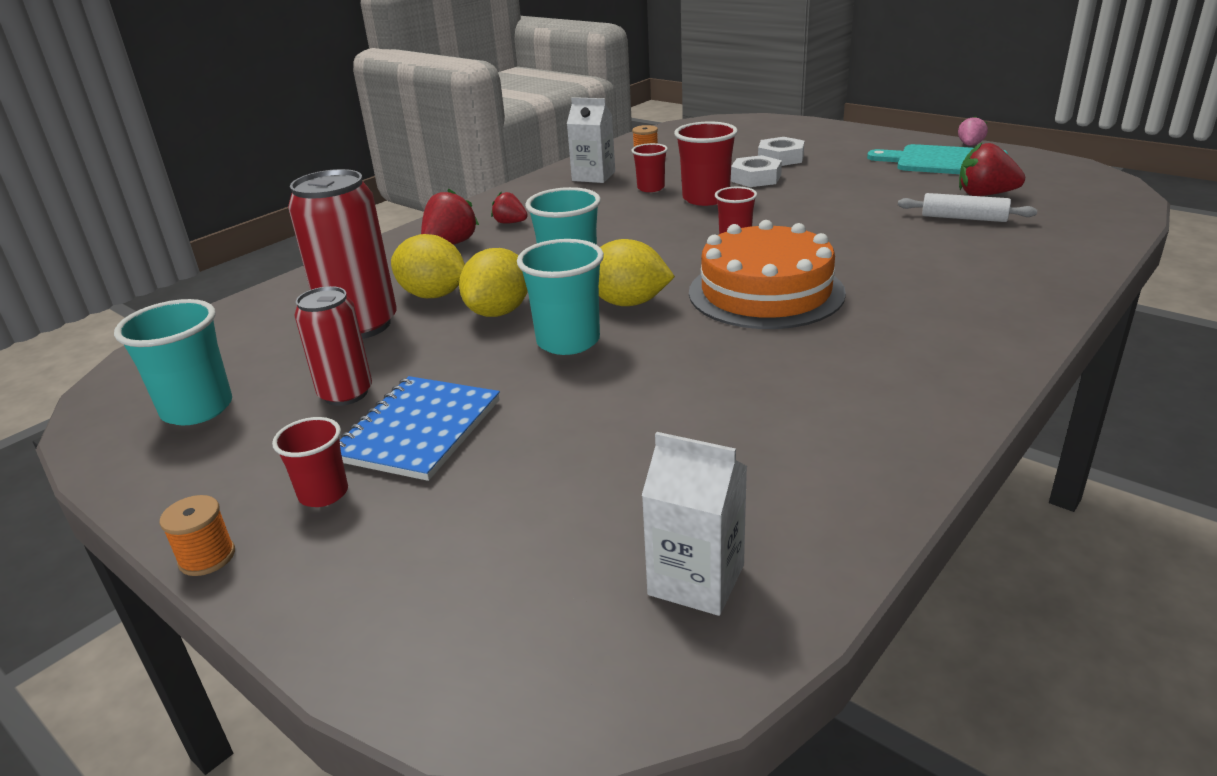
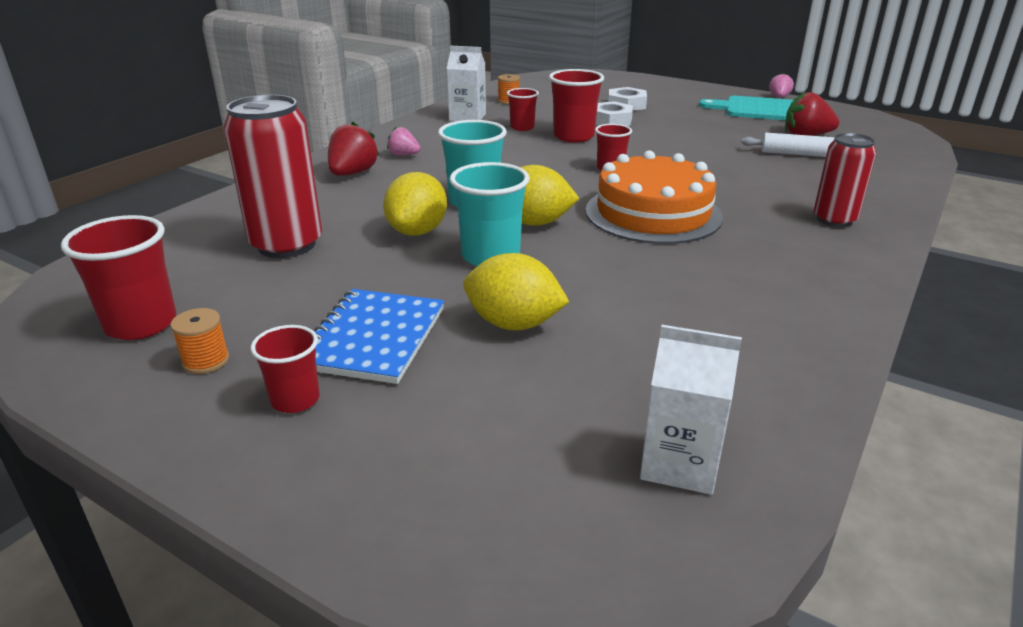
camera: 10 degrees left, 0 degrees up
turquoise cup [114,299,232,425] -> red cup [61,215,176,340]
orange spool [159,495,235,576] -> orange spool moved to [170,308,229,374]
red can [294,286,372,406] -> red can moved to [814,133,876,227]
yellow lemon [391,234,465,298] -> yellow lemon moved to [463,253,569,330]
red strawberry [491,192,528,224] -> pink strawberry [387,127,421,156]

